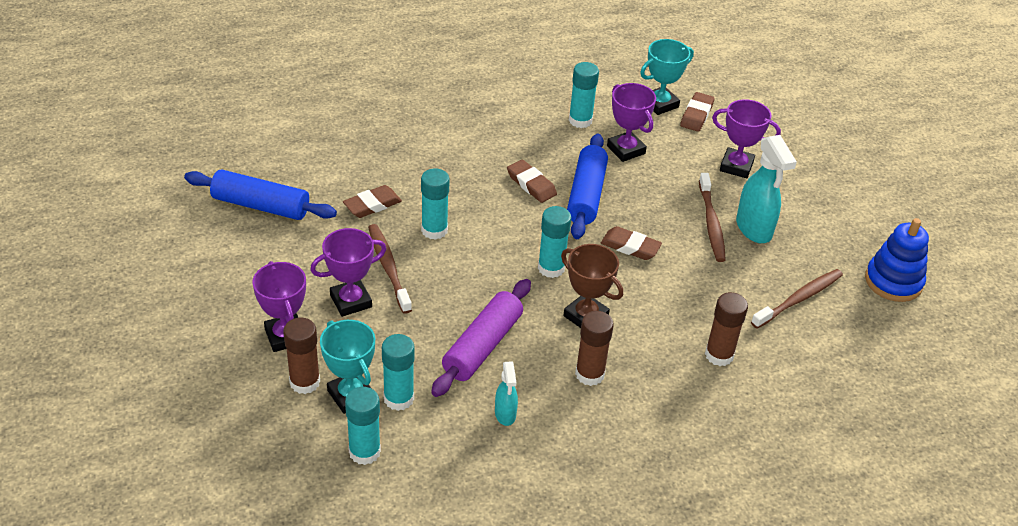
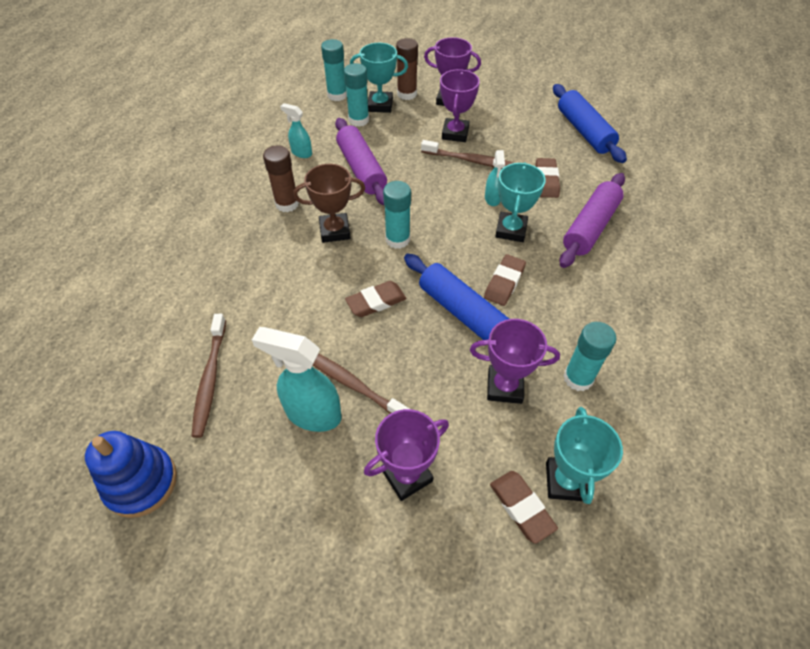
camera: 130 degrees right, 10 degrees up
blue rolling pin [184,170,337,220] -> blue rolling pin turned 75 degrees counterclockwise [553,84,627,163]
turquoise glue stick [421,168,450,240] -> turquoise spray bottle [485,150,505,206]
brown eraser [507,159,557,203] -> brown eraser turned 60 degrees counterclockwise [484,254,526,306]
brown glue stick [705,292,748,366] -> none
none -> turquoise trophy [495,162,546,242]
none -> purple rolling pin [559,173,625,268]

